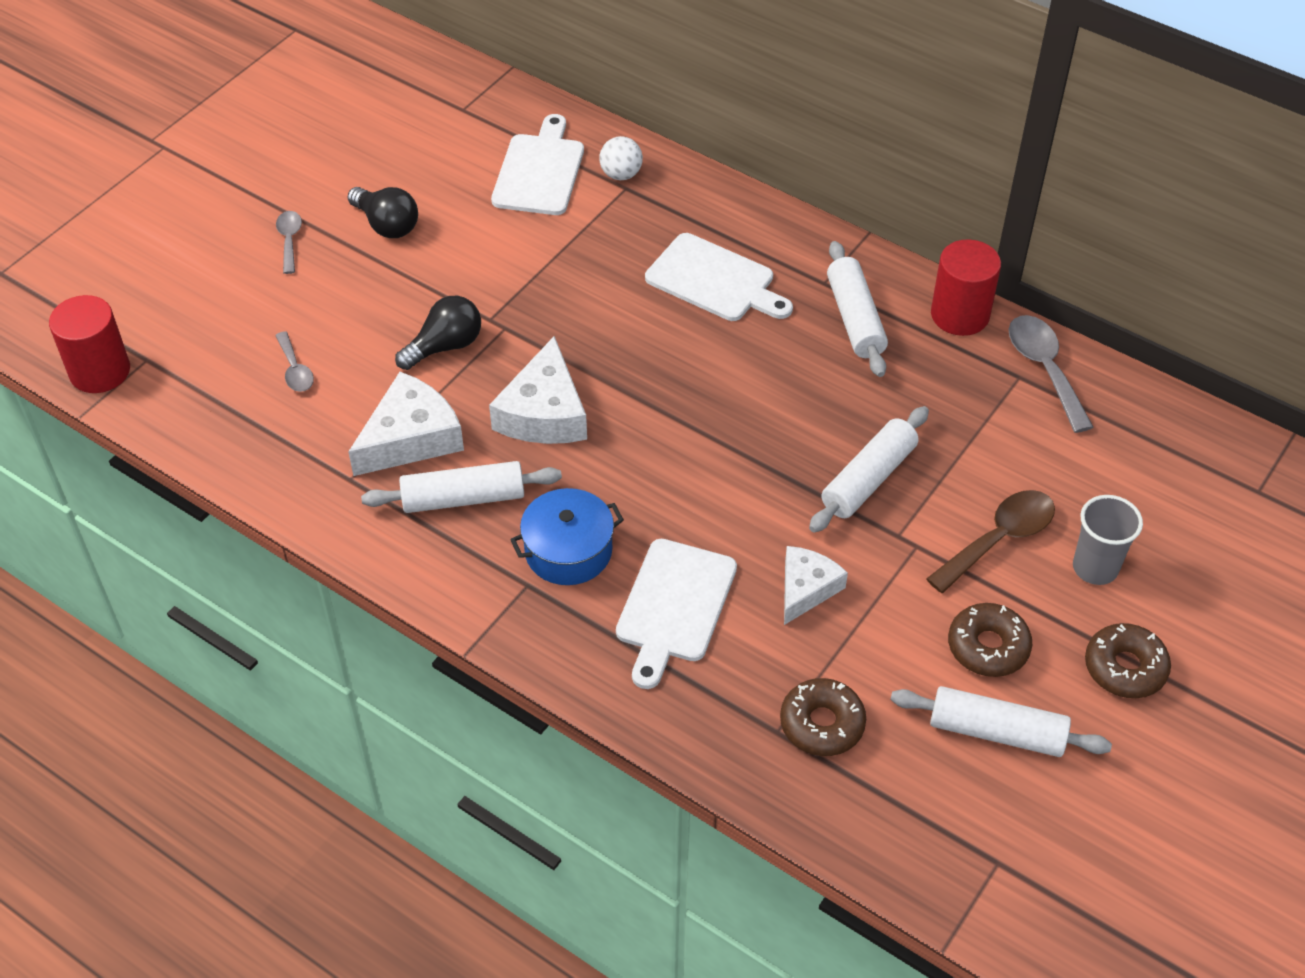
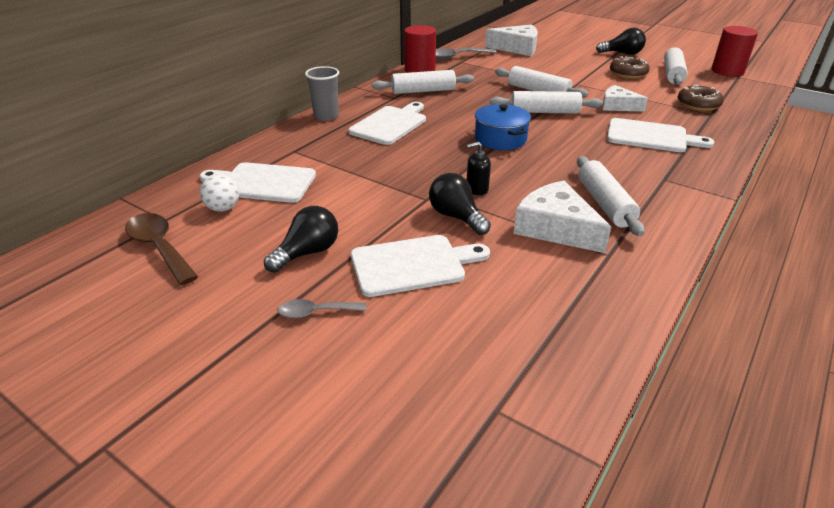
camera: 90 degrees left, 15 degrees down
red cylinder [49,295,130,393] -> red cylinder moved to [711,26,758,77]
grey spoon [275,331,314,392] -> none
white cheese [489,336,587,444] -> white cheese moved to [485,24,538,56]
blue pot [510,488,624,585] -> blue pot moved to [475,104,531,150]
white ball [599,136,643,180] -> white ball moved to [200,174,239,212]
brown spoon [926,490,1055,593] -> brown spoon moved to [125,213,198,285]
grey cup [1073,495,1143,585] -> grey cup moved to [305,66,339,121]
brown donut [1085,623,1171,698] -> black light bulb [596,27,646,55]
none -> white cutting board [351,235,490,297]
none -> black soap dispenser [467,142,491,195]
none -> white rolling pin [490,91,603,114]

